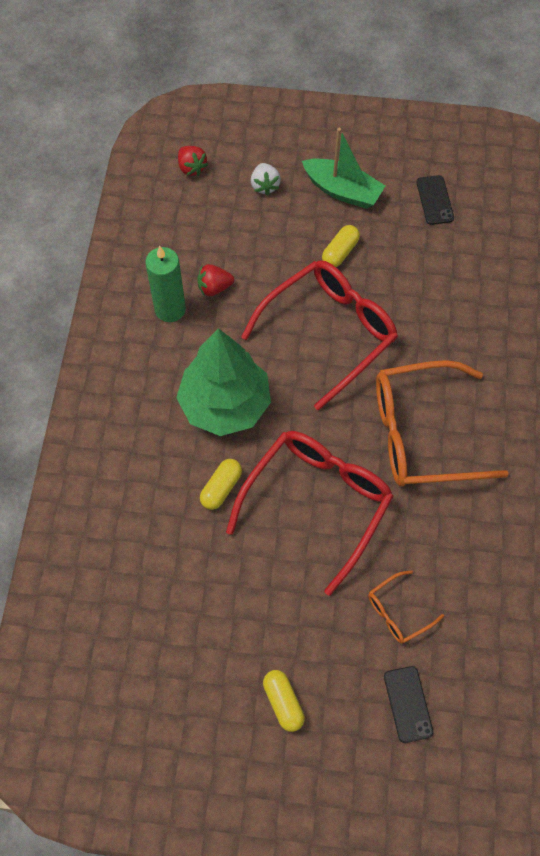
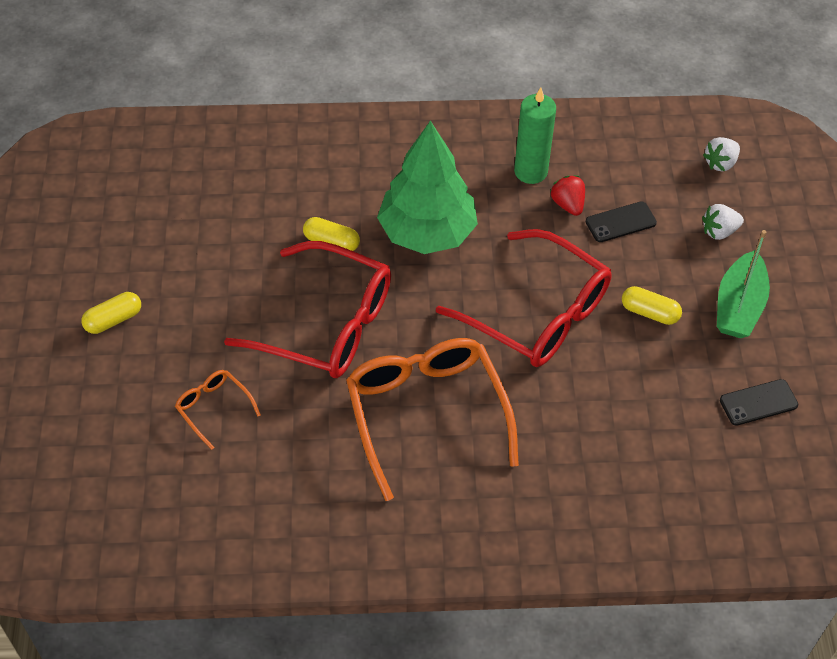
camera: 80 degrees right, 10 degrees down
red strawberry [178,146,208,176] -> white strawberry [703,137,740,171]
black phone [384,666,433,743] -> black phone moved to [586,201,657,242]

